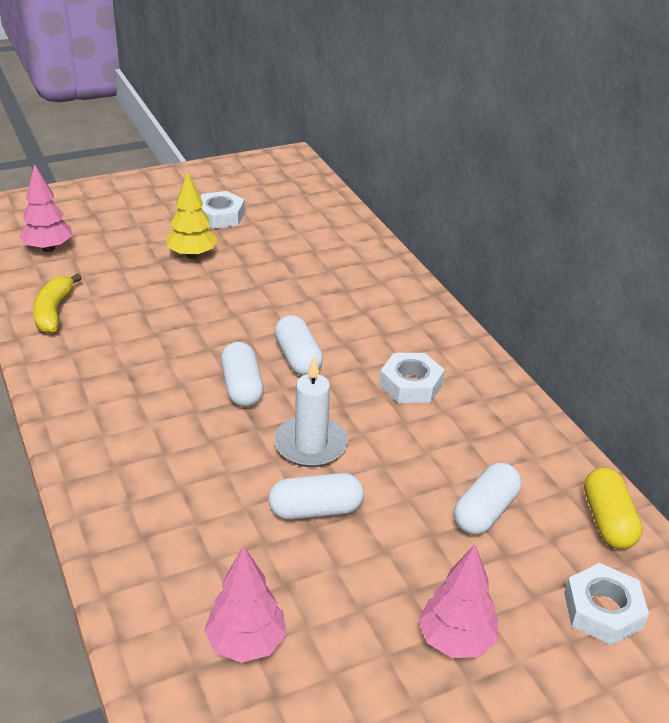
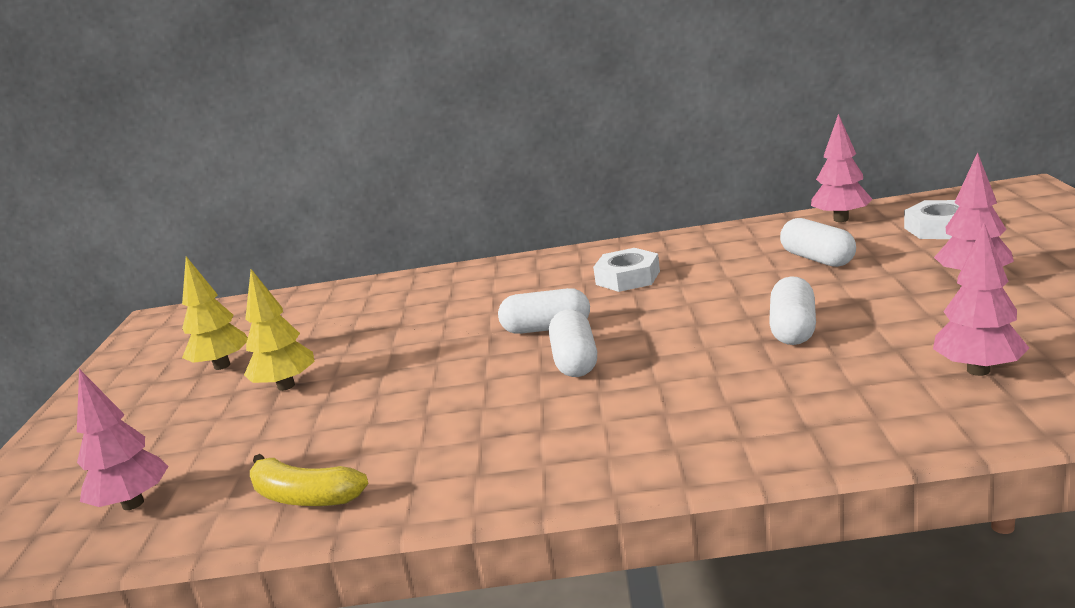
camera: 60 degrees left, 15 degrees down
white nut [200,191,245,229] -> yellow tree [182,256,248,370]
white capsule [221,342,264,407] -> white capsule turned 75 degrees clockwise [549,309,597,377]
white candle [274,357,348,467] -> none
yellow capsule [584,467,643,549] -> pink tree [811,114,873,222]

